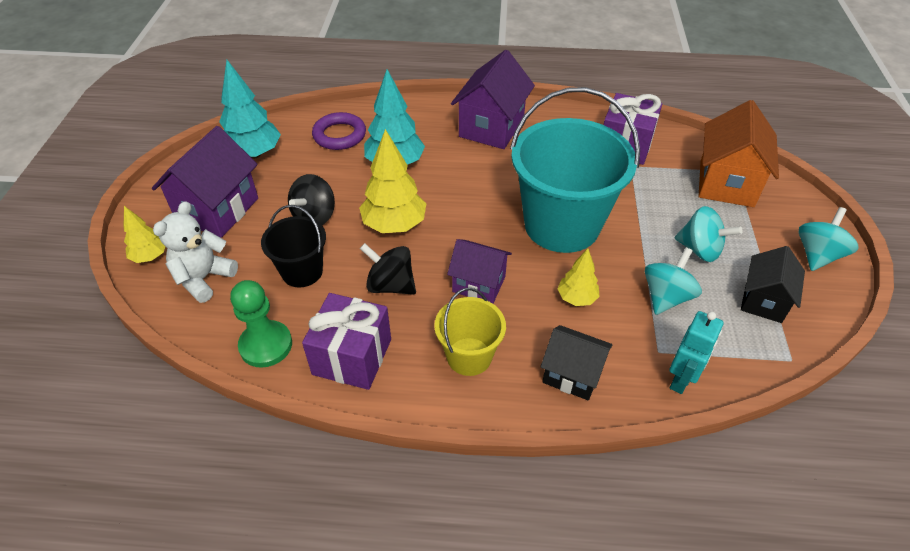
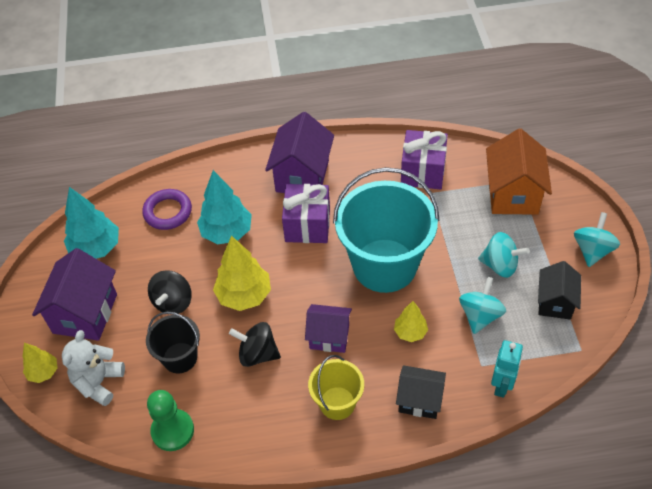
camera: 10 degrees left, 5 degrees up
purple gift [302,293,391,390] -> purple gift moved to [282,184,330,243]

